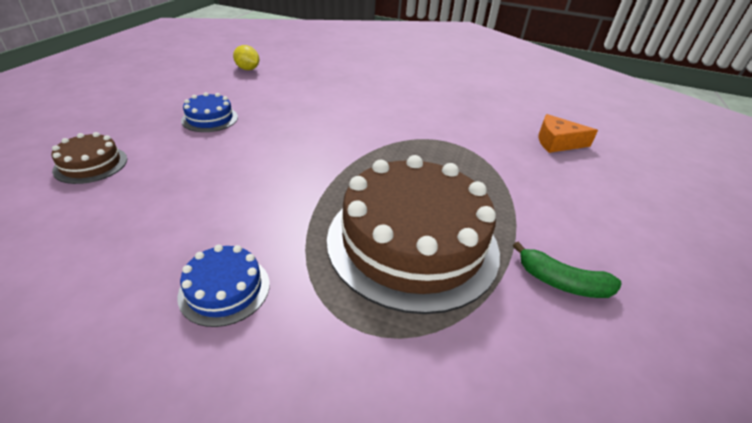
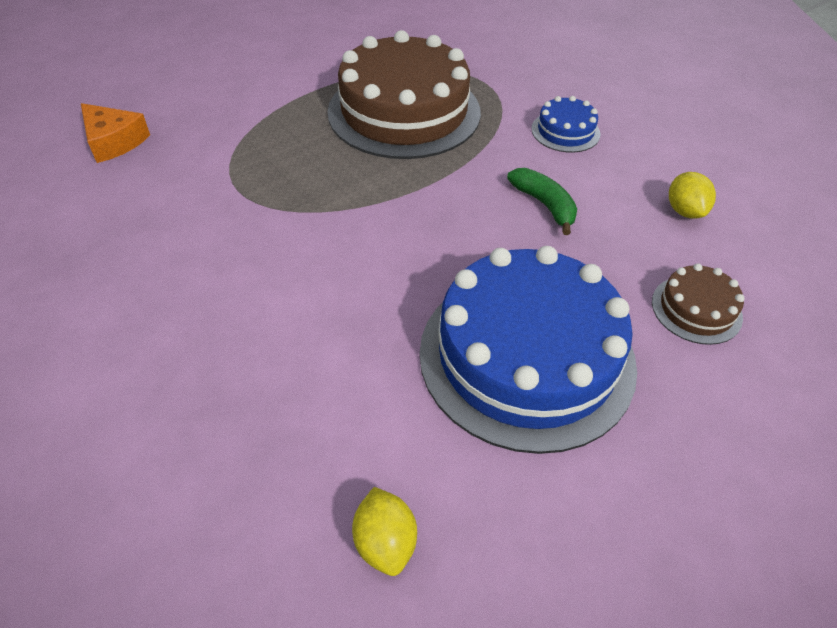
camera: 145 degrees left, 10 degrees up
blue cake [181,92,238,132] -> blue cake [419,246,637,454], size x2.29
green banana [513,242,622,298] -> green banana moved to [507,168,577,235]
none -> yellow lemon [669,172,716,219]

